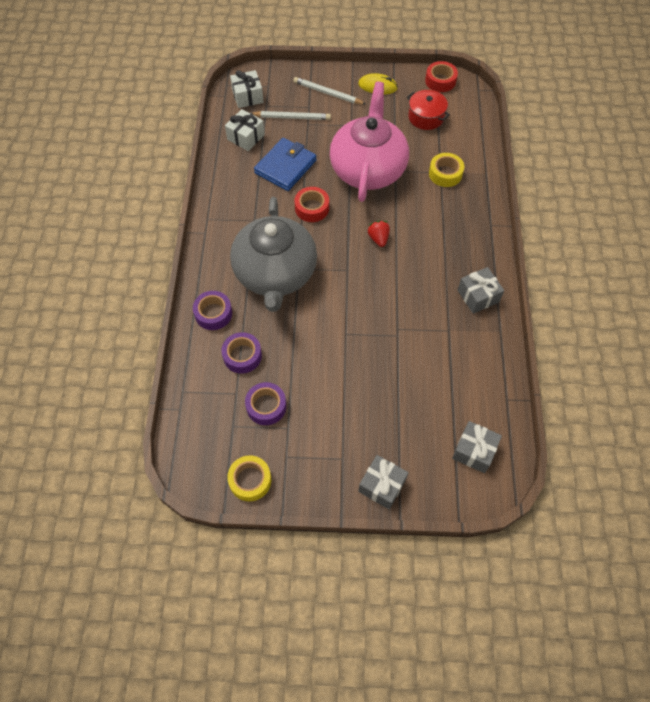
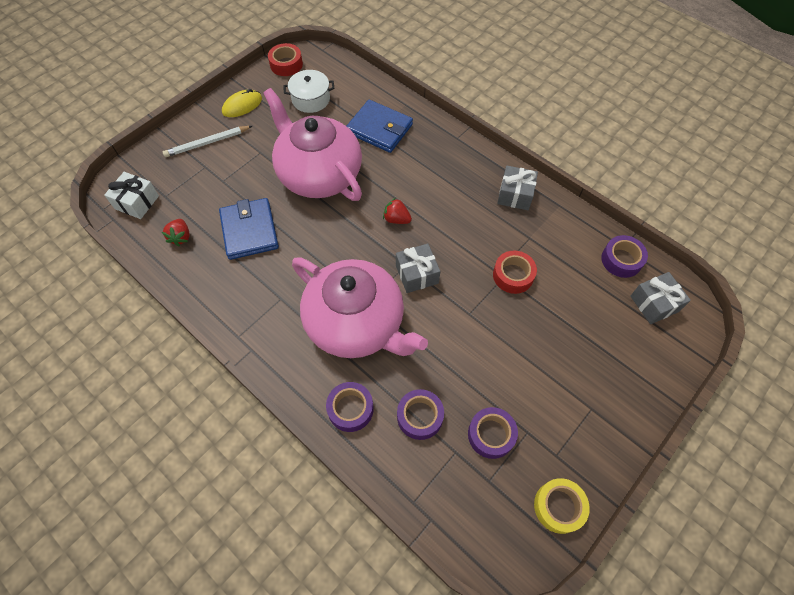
camera: 50 degrees left, 0 degrees up
white gift [225,109,265,151] -> red strawberry [162,219,190,246]
grey teapot [230,197,317,312] -> pink teapot [292,258,428,358]
white pencil [250,111,331,120] -> none
red tape [295,187,329,222] -> red tape moved to [493,251,537,294]
grey gift [358,455,408,509] -> grey gift moved to [396,244,440,293]
red pot [407,90,450,130] -> white pot [283,70,334,113]
yellow tape [429,153,464,187] -> blue wallet [347,100,413,153]
none -> purple tape [601,235,648,278]

